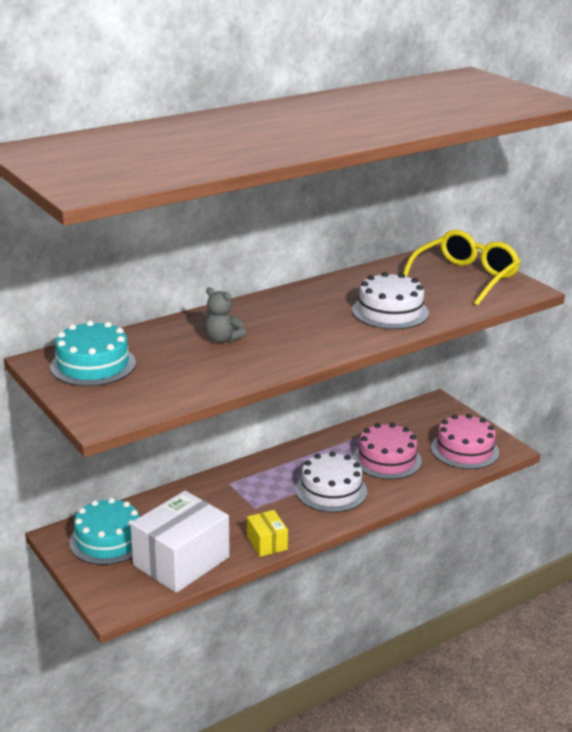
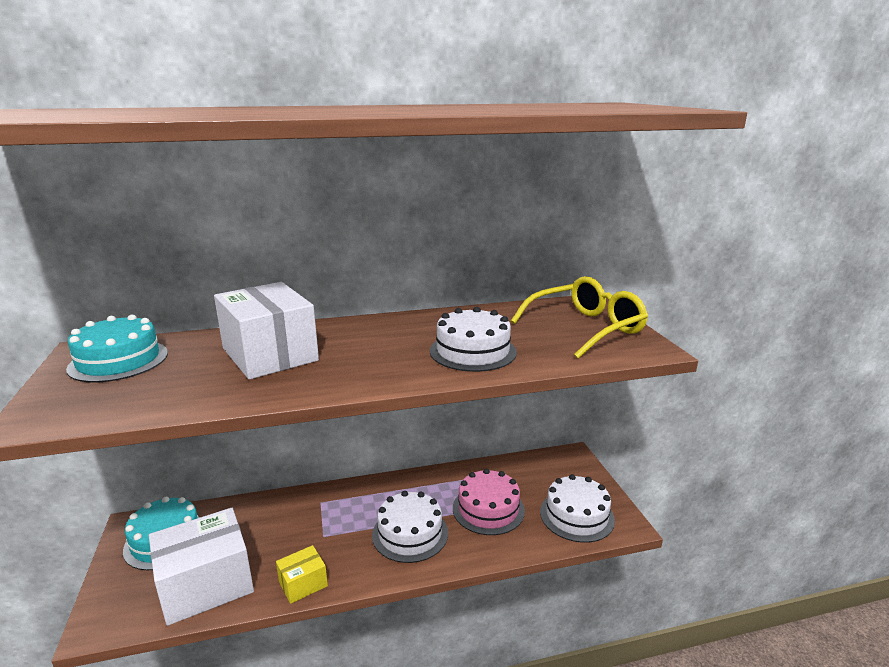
camera: 20 degrees right, 5 degrees down
grey teddy bear [205,287,246,343] -> white box [214,282,319,380]
yellow box [247,510,288,557] -> yellow box turned 60 degrees clockwise [276,545,328,604]
pink cake [431,414,499,469] -> white cake [540,474,615,543]

